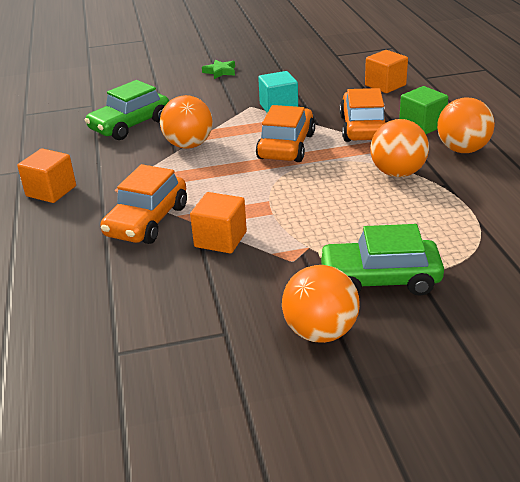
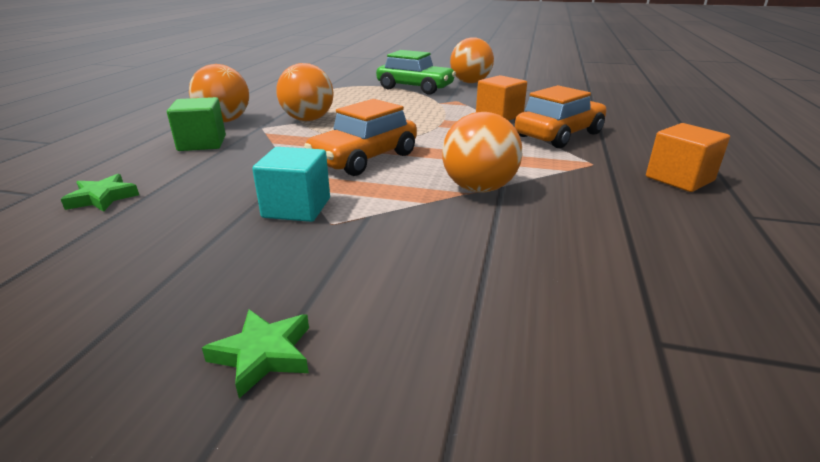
camera: 155 degrees left, 5 degrees down
green car [84,80,169,140] -> none
orange car [340,88,388,142] -> none
orange cube [365,50,408,93] -> green star [61,174,139,212]

